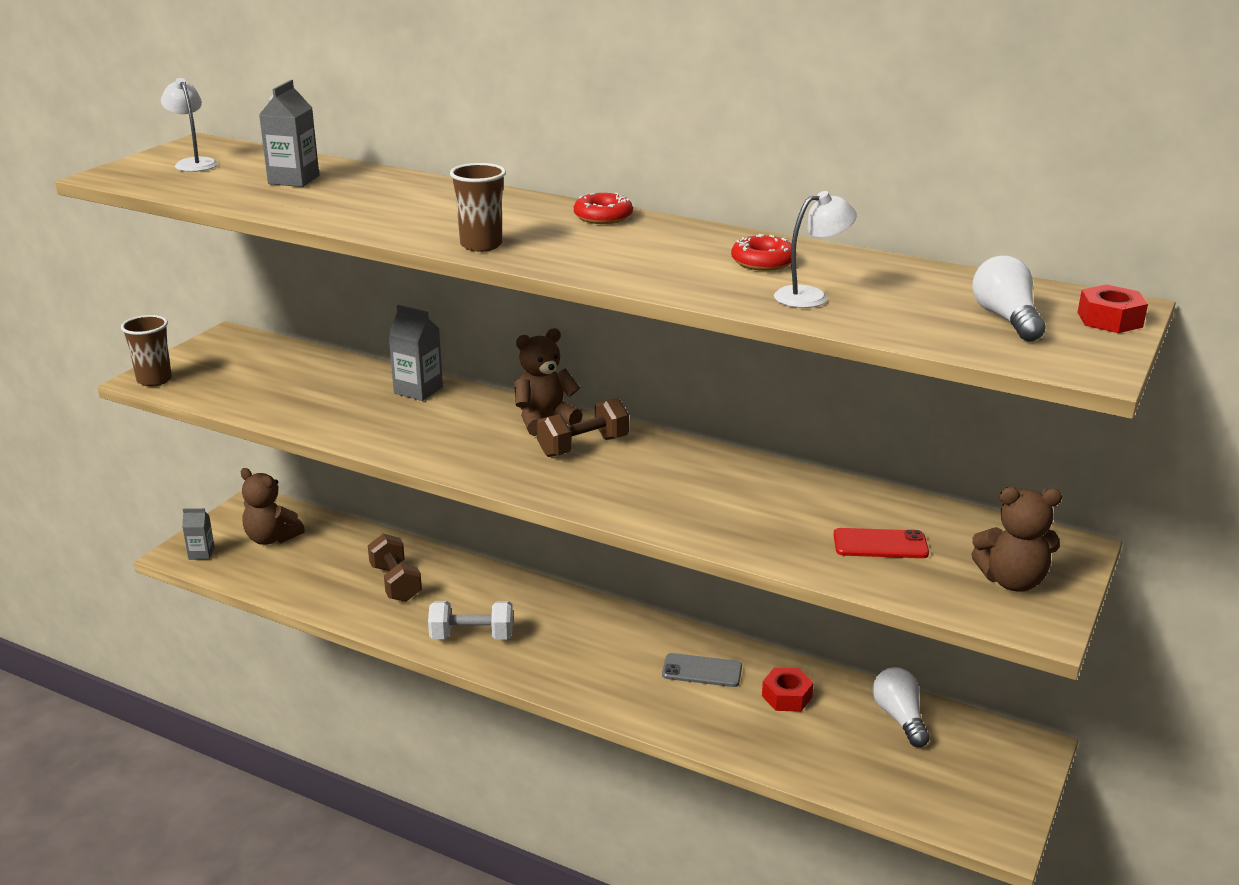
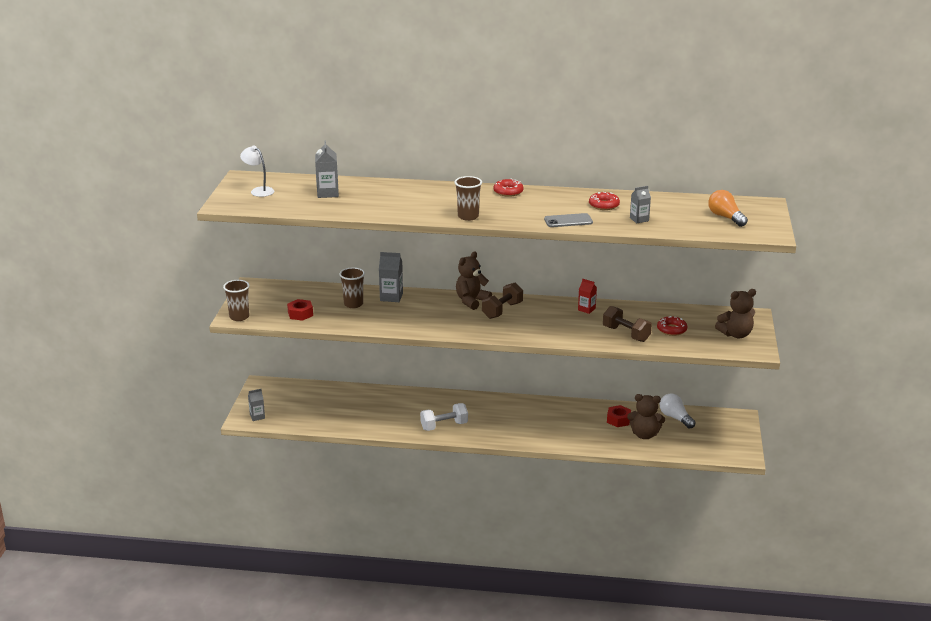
camera: 20 degrees left, 0 degrees up
brown teddy bear [240,468,305,545] -> brown teddy bear moved to [627,394,665,439]
brown dumbbell [368,534,422,602] -> brown dumbbell moved to [603,306,652,342]
grey phone [662,653,742,687] -> grey phone moved to [544,213,593,227]
white lamp [774,191,857,308] -> grey carton [630,186,651,223]
red phone [833,528,929,558] -> red donut [657,316,687,336]
white light bulb [972,255,1045,342] -> orange light bulb [708,190,748,227]
red nut [1077,284,1148,333] -> red nut moved to [287,299,313,321]
none -> brown cup [339,267,365,308]
none -> red carton [578,279,597,314]

